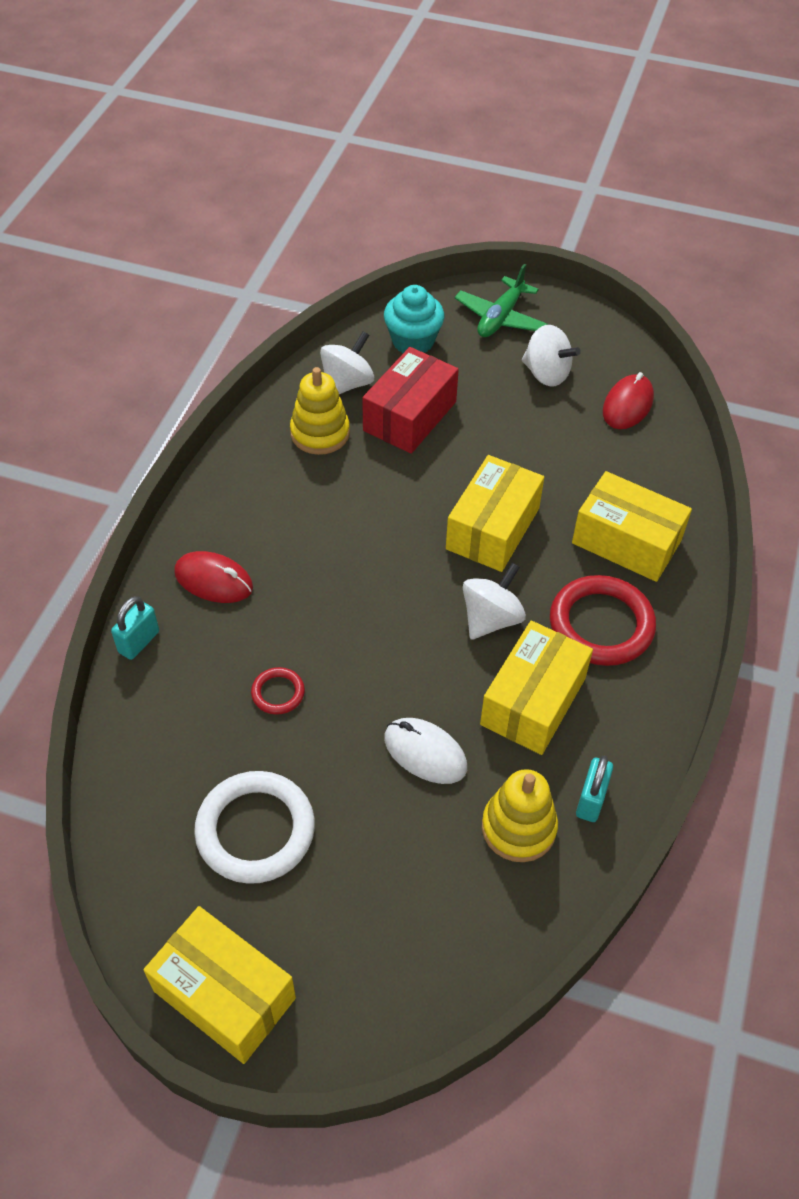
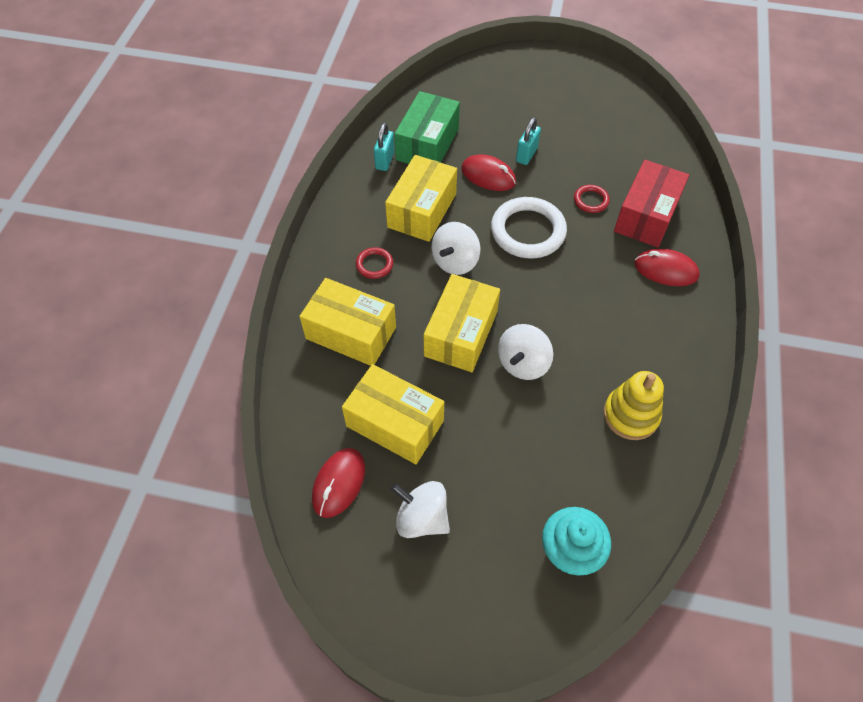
camera: 175 degrees right, 5 degrees up
turquoise padlock [111,596,159,660] -> turquoise padlock moved to [516,117,541,165]
yellow box [144,906,296,1064] -> yellow box moved to [342,364,444,464]
white ring [194,771,315,884] -> white ring moved to [491,197,567,259]
white spinning top [320,331,374,394] -> white spinning top moved to [498,324,553,380]
red box [362,347,459,454] -> red box moved to [614,160,689,247]
white mouse [384,718,467,784] -> red mouse [461,154,516,191]
green plane [455,264,548,337] -> none
yellow stacking toy [482,769,558,862] -> green box [394,91,460,164]
red ring [550,575,656,666] -> red ring [356,247,393,279], size x0.48

